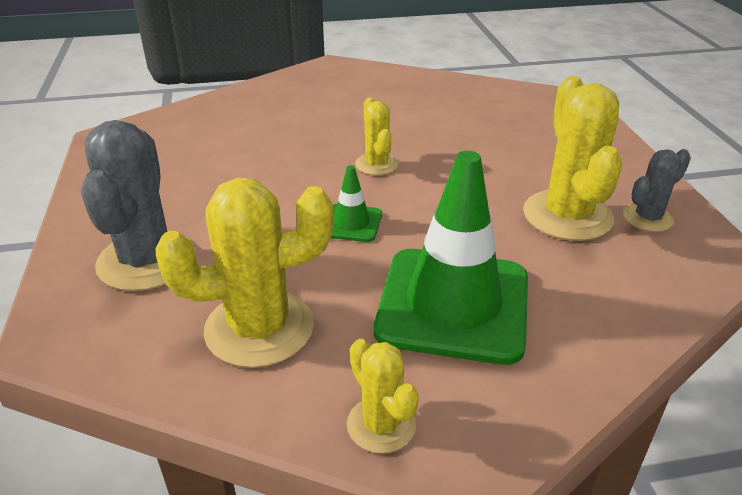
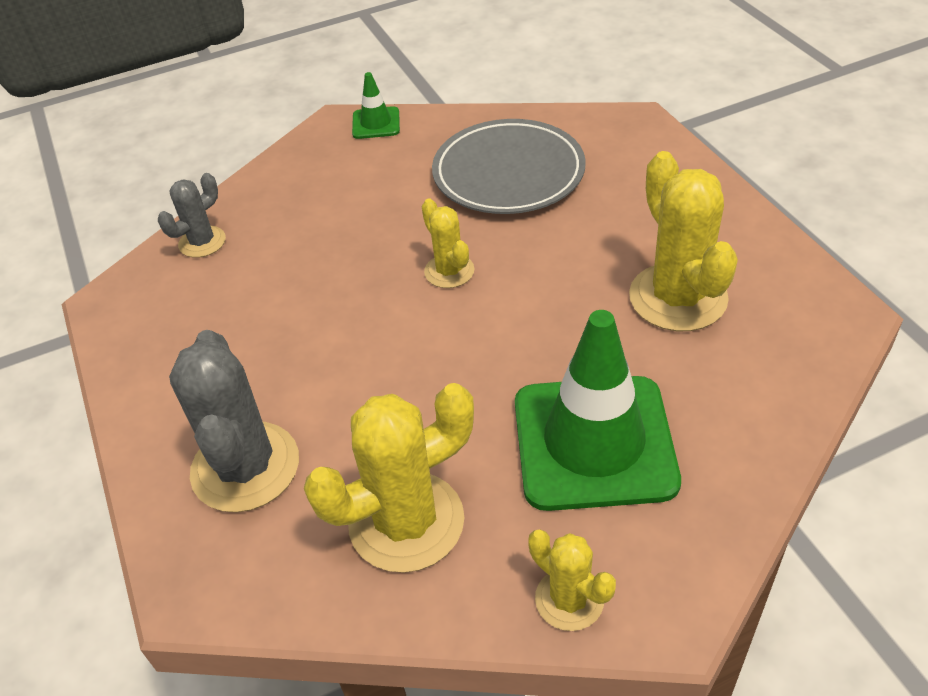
camera: 10 degrees left, 10 degrees up
green traffic cone [331,165,382,242] -> green traffic cone moved to [352,72,400,139]
grey cactus [623,149,691,232] -> grey cactus moved to [158,173,226,258]
none -> grey plate [432,119,586,214]

